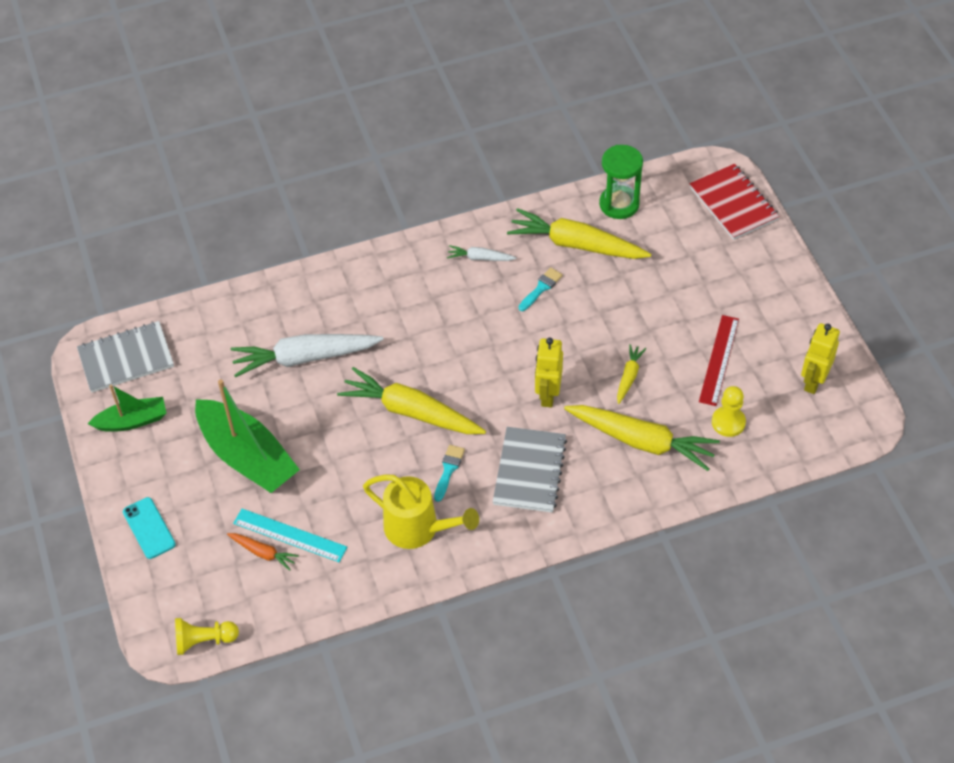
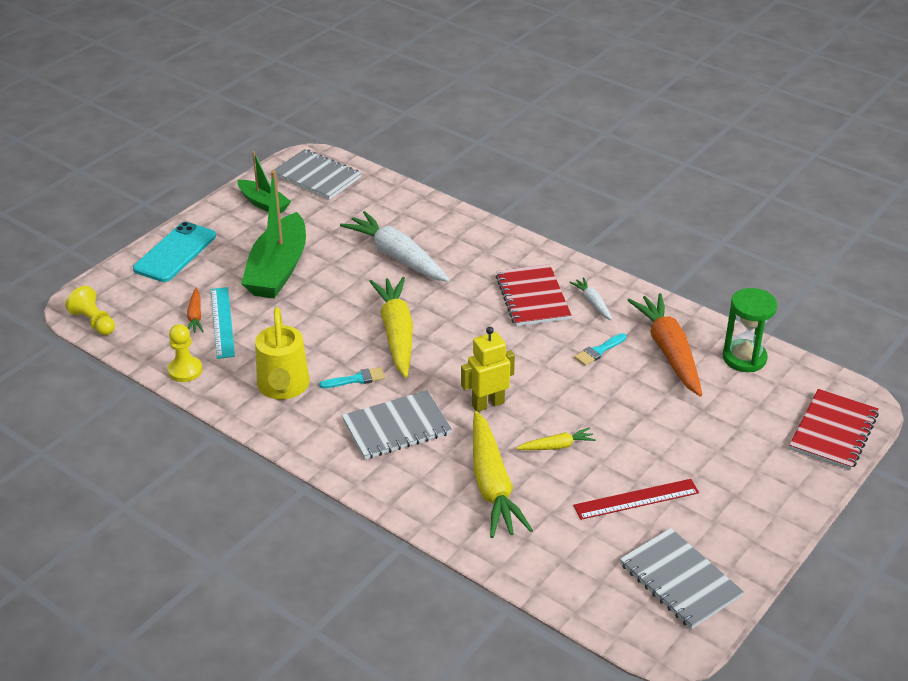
camera: 55 degrees right, 15 degrees down
turquoise phone [123,497,176,559] -> turquoise phone [133,222,216,282], size x1.54
yellow carrot [507,208,651,259] -> orange carrot [627,293,702,396]
turquoise brush [519,267,563,311] -> turquoise brush turned 135 degrees clockwise [574,333,626,366]
yellow pawn [712,386,746,437] -> yellow pawn moved to [168,324,203,382]
yellow robot [801,323,840,394] -> grey notebook [620,528,744,629]
none -> red notebook [496,264,571,326]

